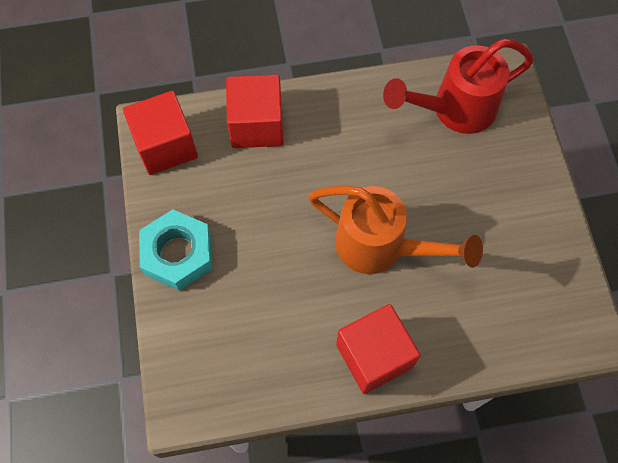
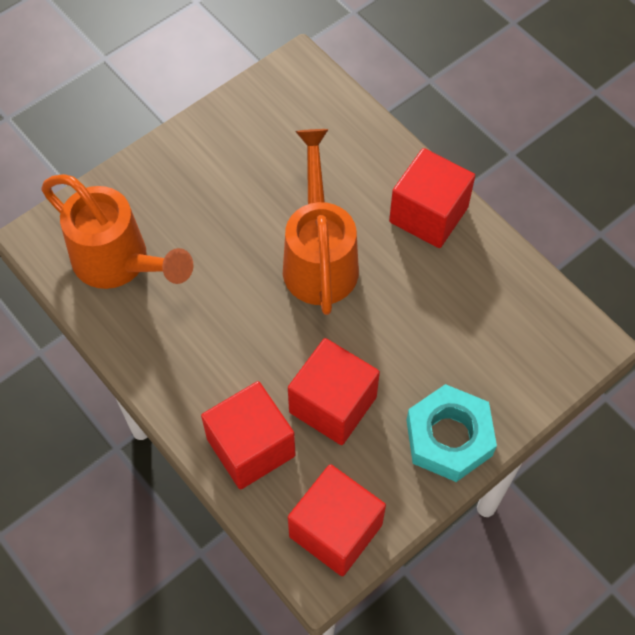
camera: 120 degrees left, 5 degrees down
red watering can [383,39,534,134] -> orange watering can [41,174,193,289]
none -> red cube [288,338,380,445]

